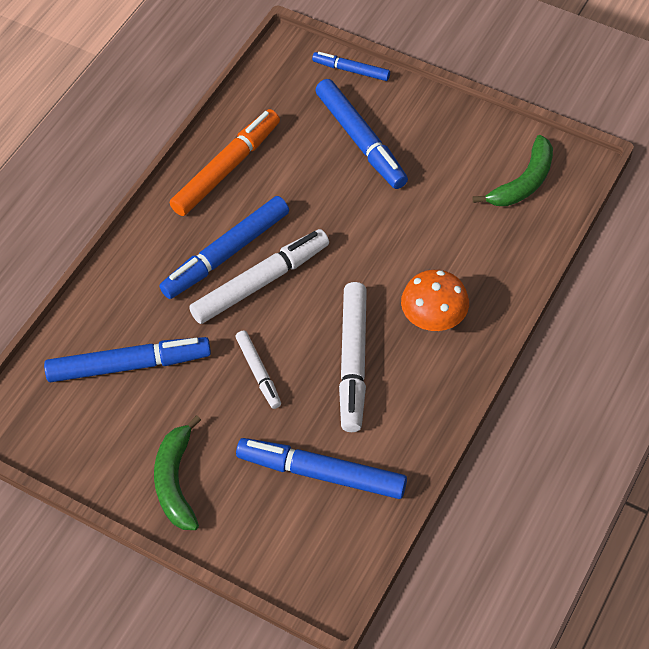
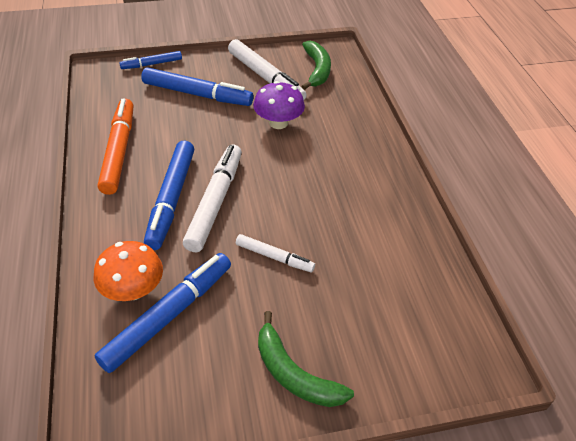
camera: 45 degrees left, 10 degrees down
blue marker [236,438,407,499] -> none
white marker [339,282,367,432] -> white marker moved to [228,39,306,100]
orange mushroom [401,270,469,331] -> orange mushroom moved to [94,241,163,301]
none -> purple mushroom [253,81,305,129]

